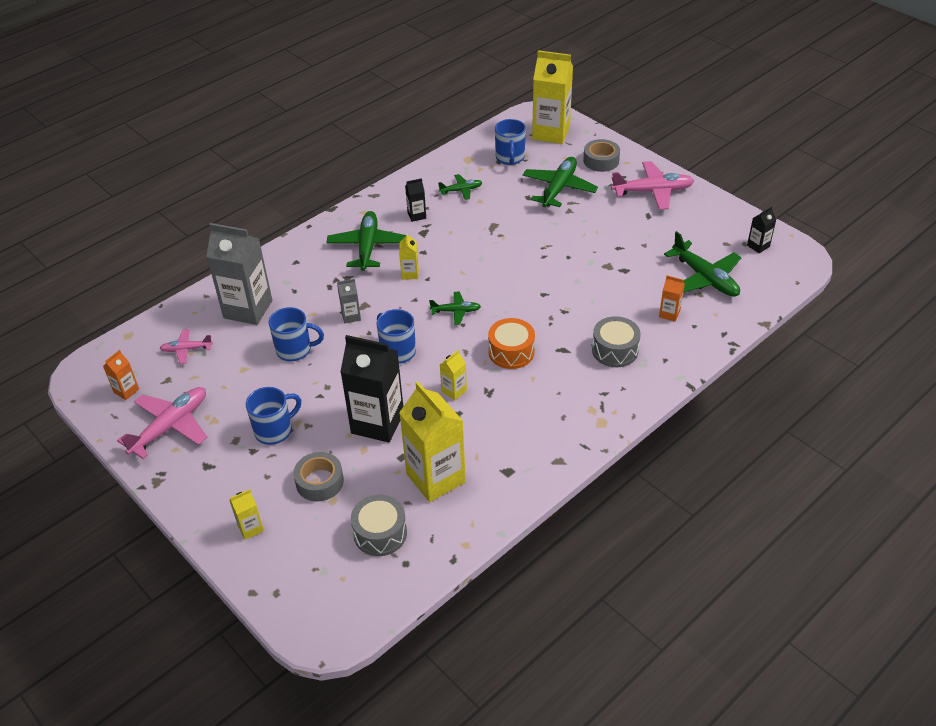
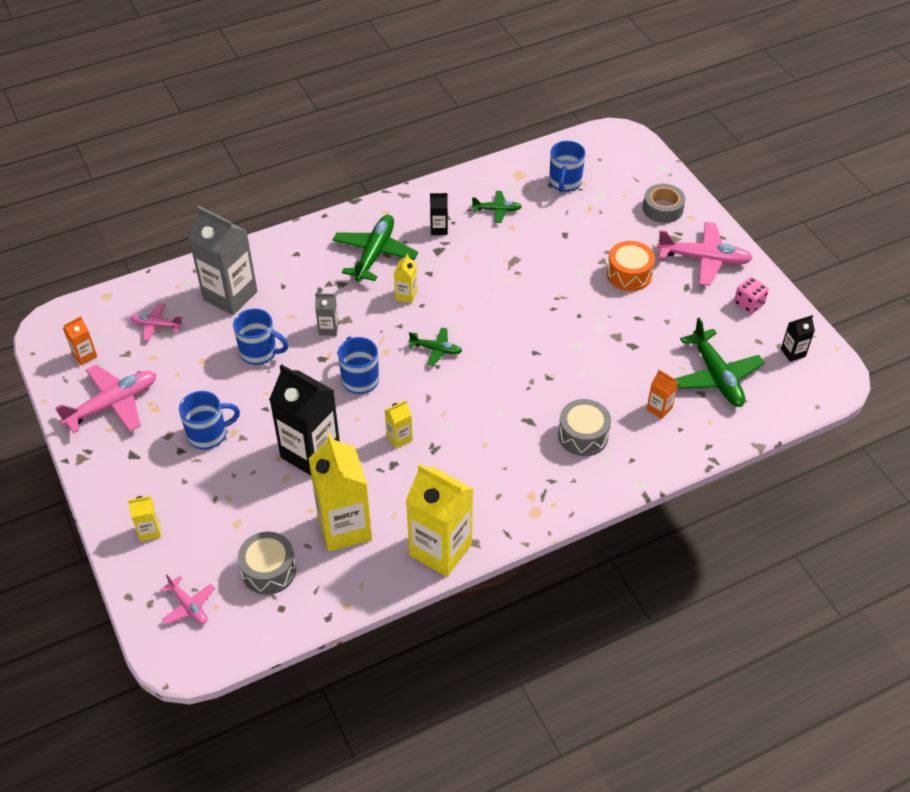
camera: 15 degrees right, 5 degrees up
grey tape [293,452,344,502] -> none
orange drum [488,318,535,369] -> orange drum moved to [607,241,655,291]
green plane [523,157,598,207] -> none
yellow carton [532,50,573,144] -> yellow carton moved to [406,463,473,577]
none -> pink plane [160,575,215,624]
none -> pink dice [734,277,769,314]

